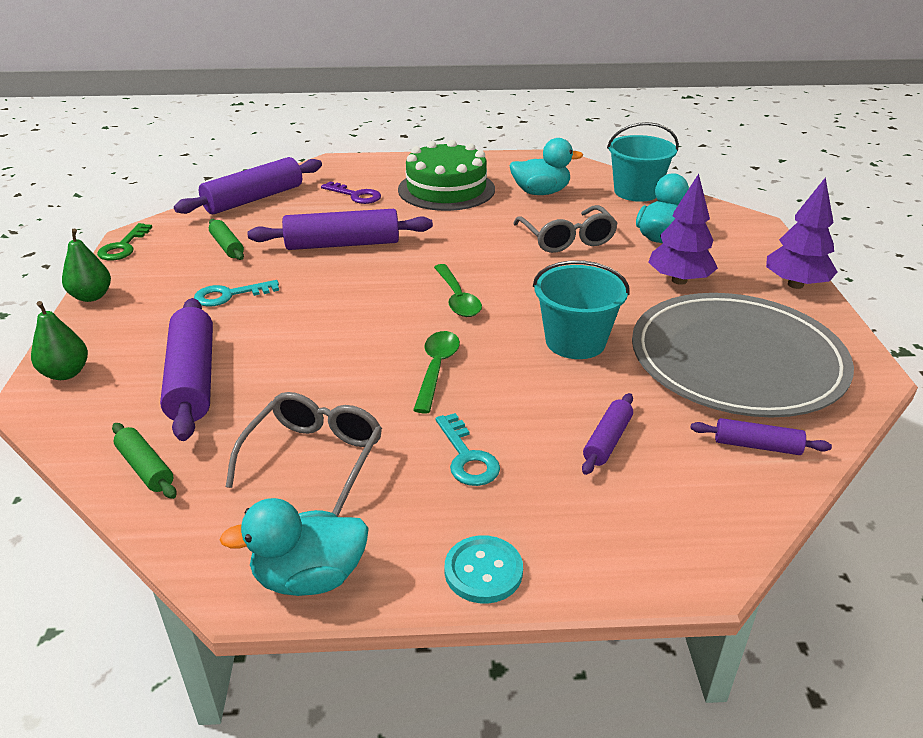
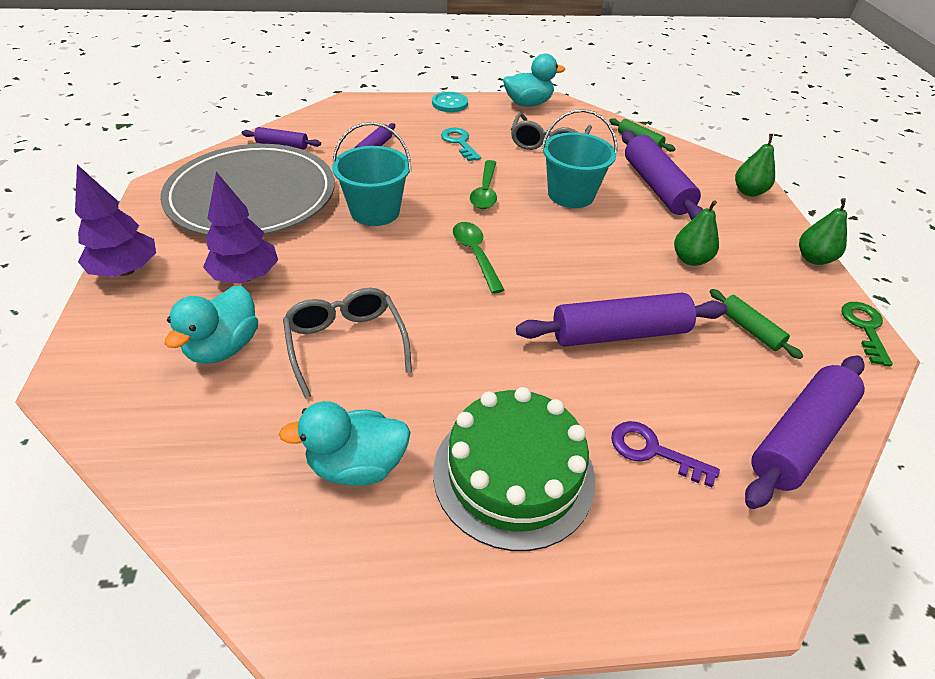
camera: 175 degrees right, 10 degrees up
turquoise key [194,280,279,307] -> green pear [674,200,719,266]
turquoise bucket [607,122,679,202] -> turquoise bucket moved to [541,109,617,208]

